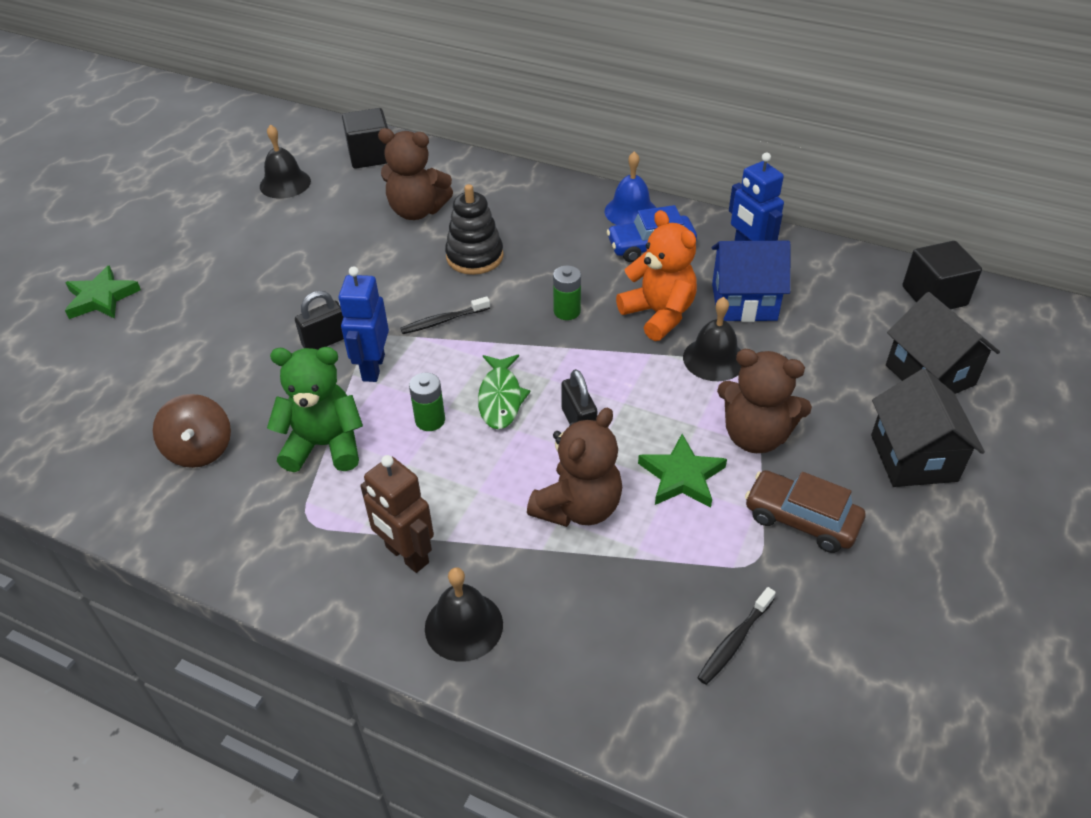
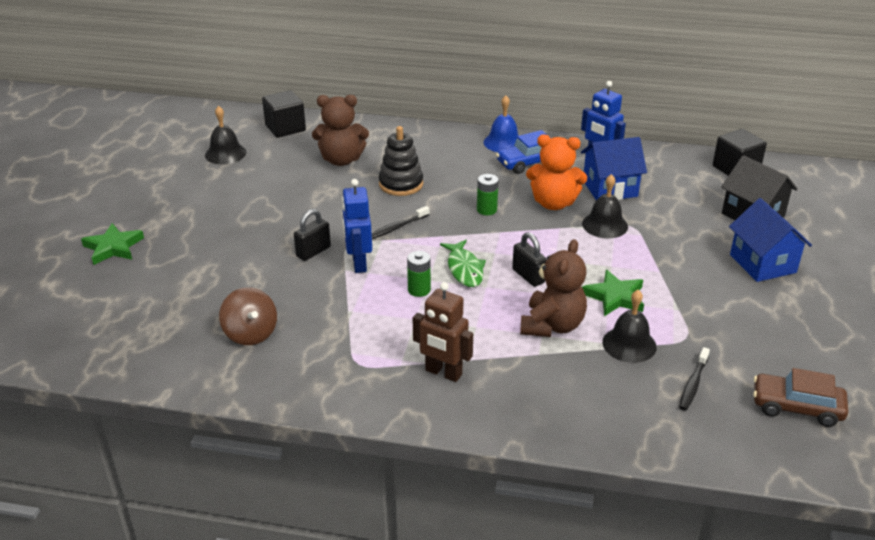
camera: 15 degrees left, 10 degrees down
green teddy bear [267,347,363,472] -> none
black bell [425,567,503,662] -> black bell moved to [602,290,657,363]
orange teddy bear [616,210,697,341] -> orange teddy bear turned 150 degrees clockwise [526,135,587,210]
brown teddy bear [717,349,812,453] -> none
brown car [745,470,865,553] -> brown car moved to [753,368,848,427]
black house [871,369,985,487] -> blue house [729,198,812,282]

